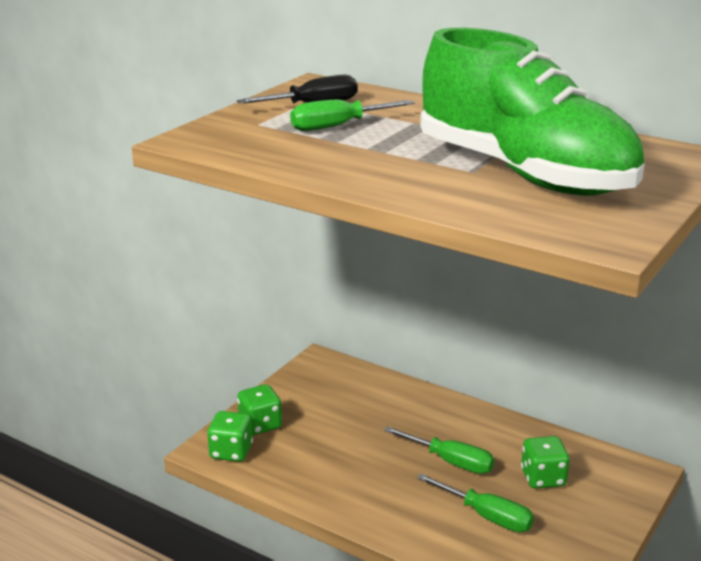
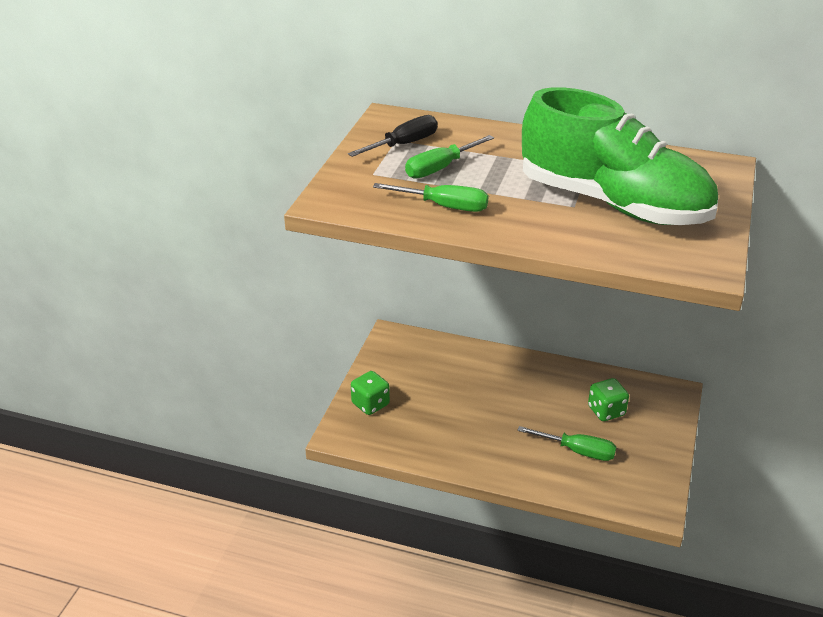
camera: 15 degrees left, 10 degrees up
green dice [207,411,253,462] -> none
green screwdriver [384,426,494,474] -> green screwdriver moved to [373,183,489,212]

